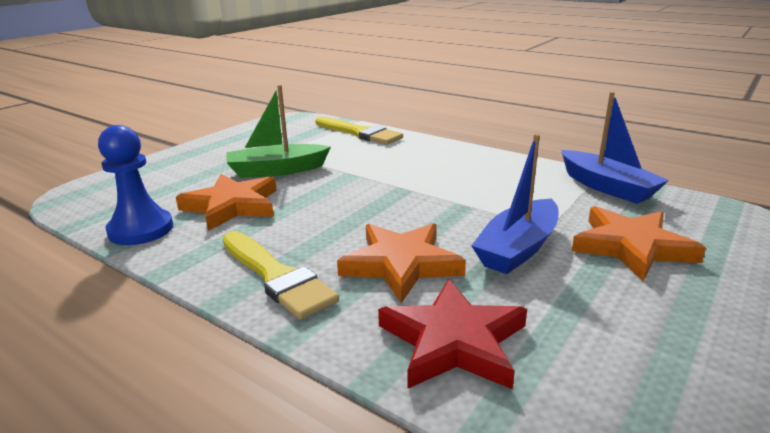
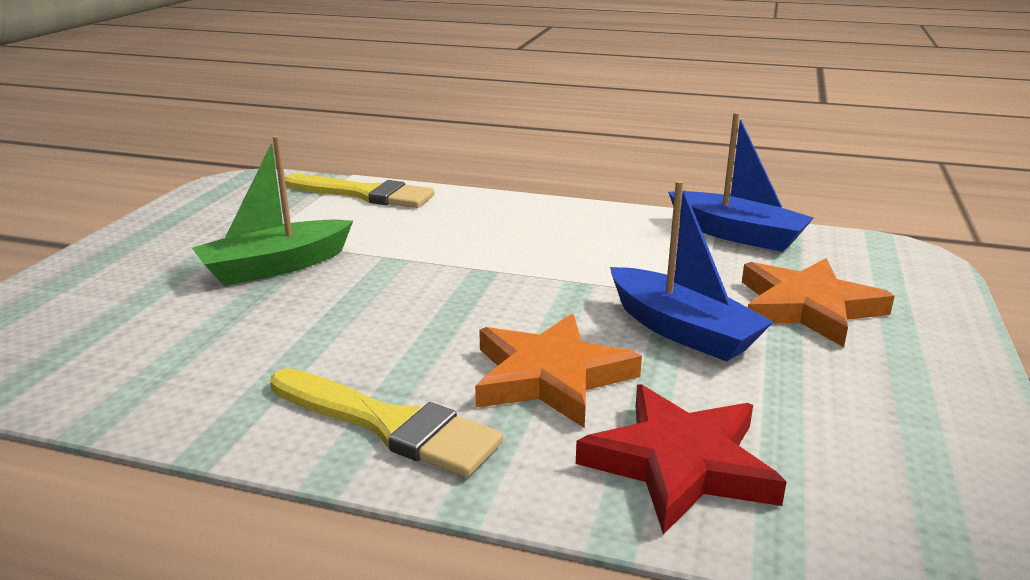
camera: 20 degrees left, 0 degrees up
blue pawn [98,125,173,245] -> none
orange star [176,174,277,231] -> none
blue boat [471,134,559,274] -> blue boat turned 60 degrees counterclockwise [610,181,773,362]

